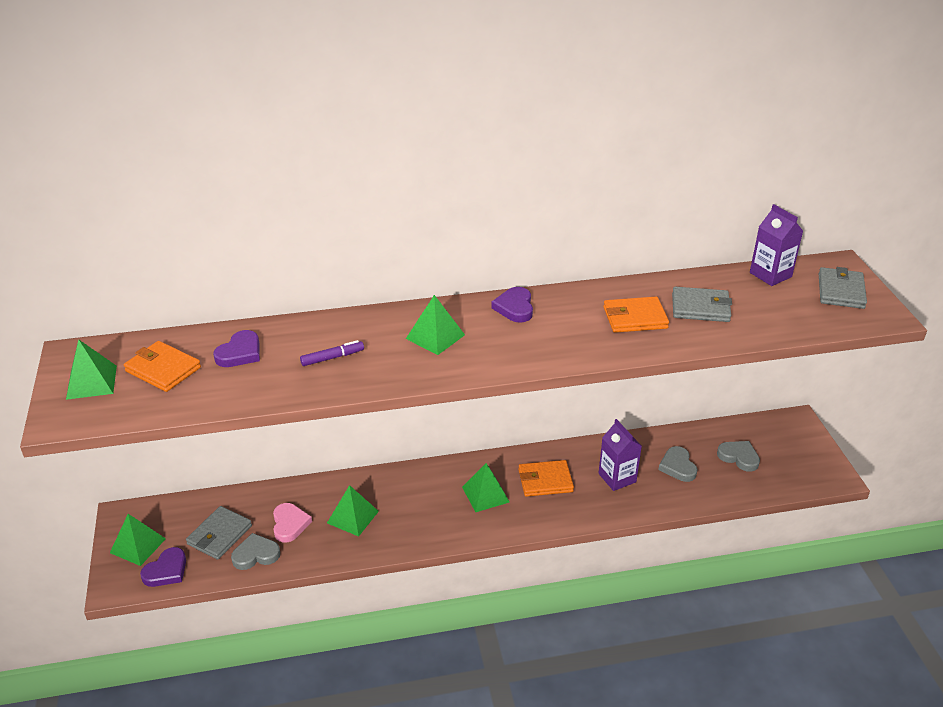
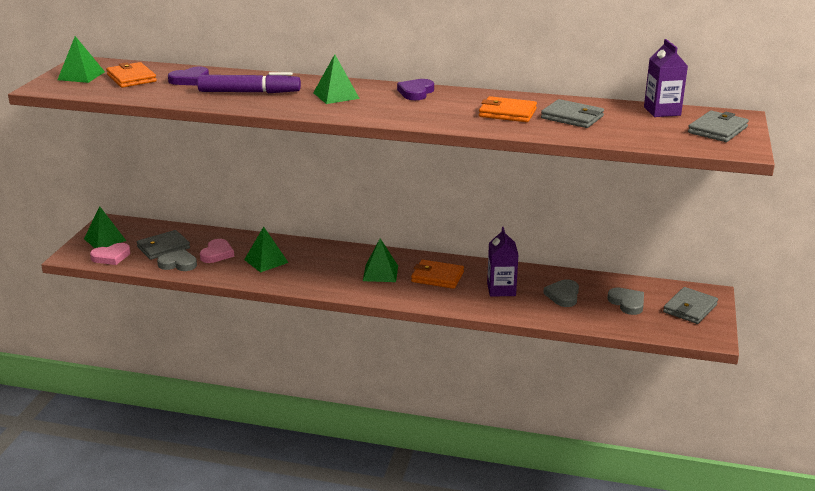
camera: 25 degrees right, 10 degrees down
purple heart [140,547,186,587] -> pink heart [90,243,130,265]
purple marker [300,340,364,366] -> purple marker [197,72,301,93], size x1.93
none -> grey wallet [663,287,718,324]

